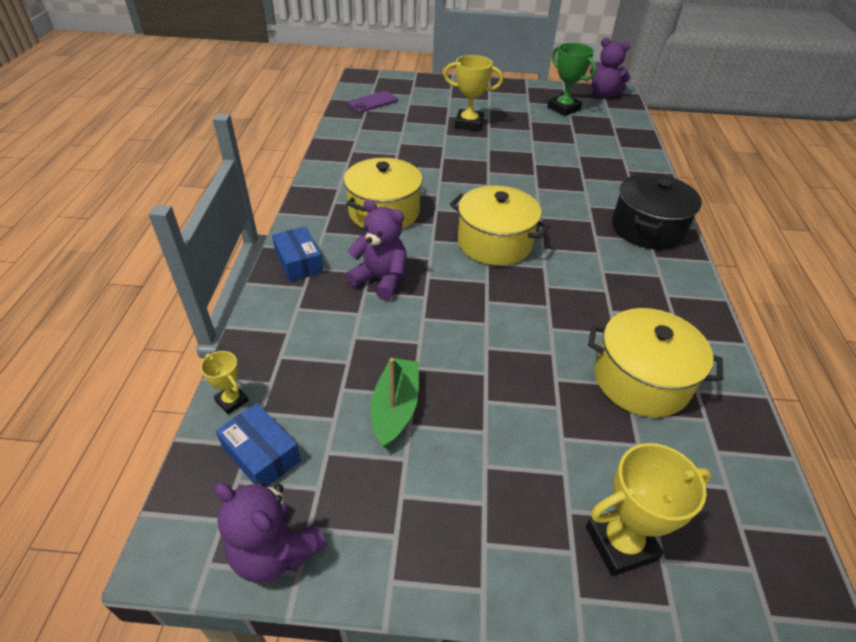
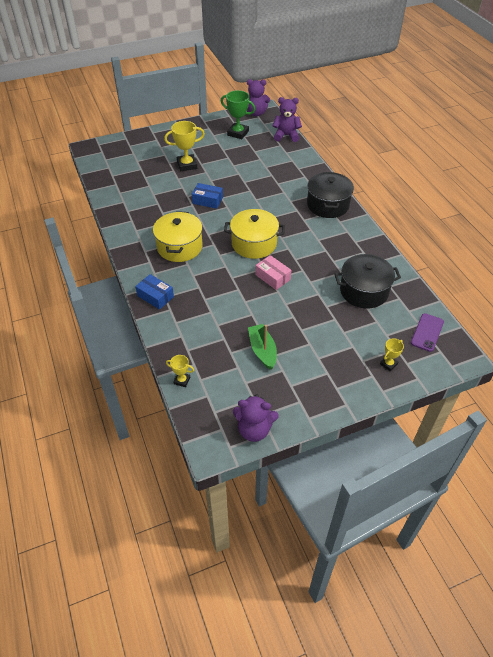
camera: 25 degrees left, 5 degrees up
blue box [216,403,301,487] -> blue box moved to [192,183,223,209]
purple teddy bear [346,199,407,300] -> purple teddy bear moved to [272,97,302,142]
purple phone [348,91,398,112] -> purple phone moved to [411,313,444,352]
yellow trophy [586,443,712,576] -> yellow trophy [380,338,404,371], size x0.54
yellow pot [588,308,723,417] -> black pot [334,254,401,309]
none -> pink box [255,255,291,290]

